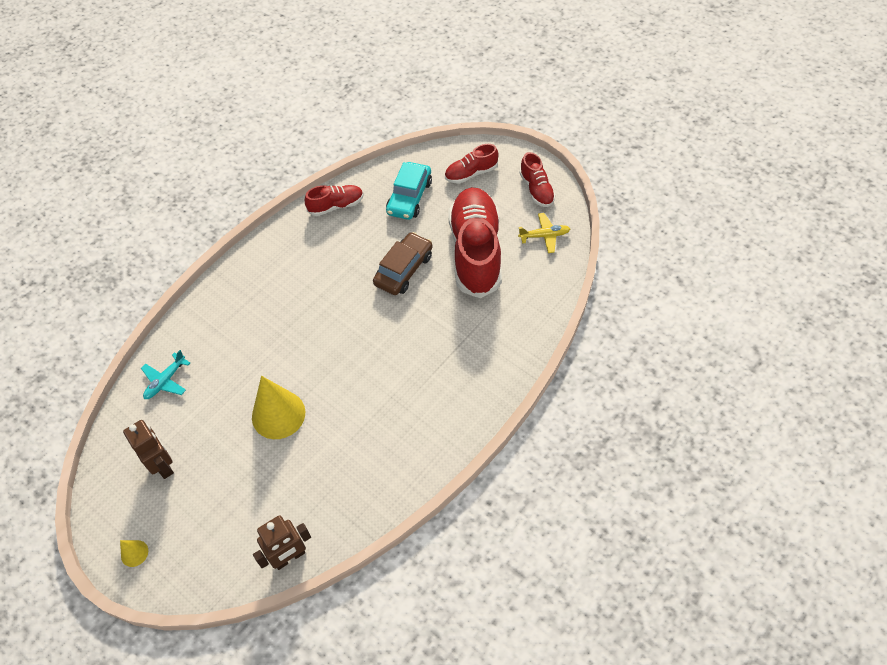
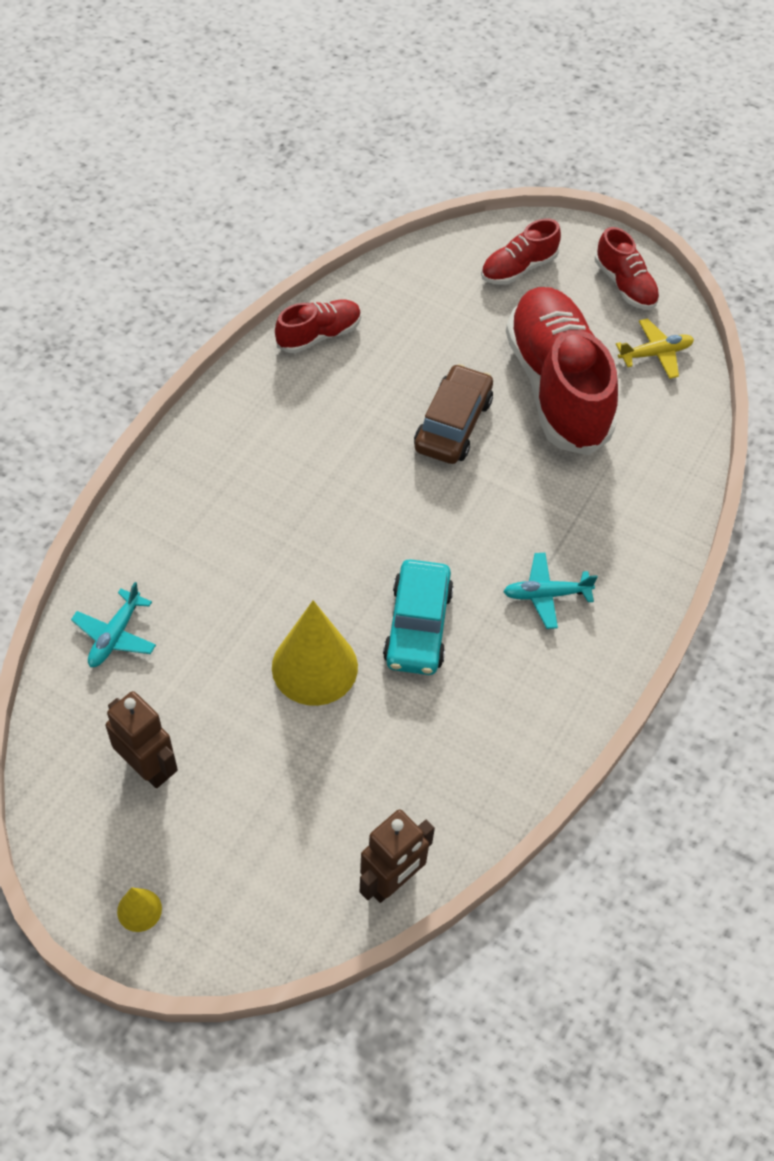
camera: 15 degrees left, 0 degrees up
turquoise car [386,162,432,220] -> turquoise car moved to [383,559,454,675]
none -> turquoise plane [503,553,598,629]

